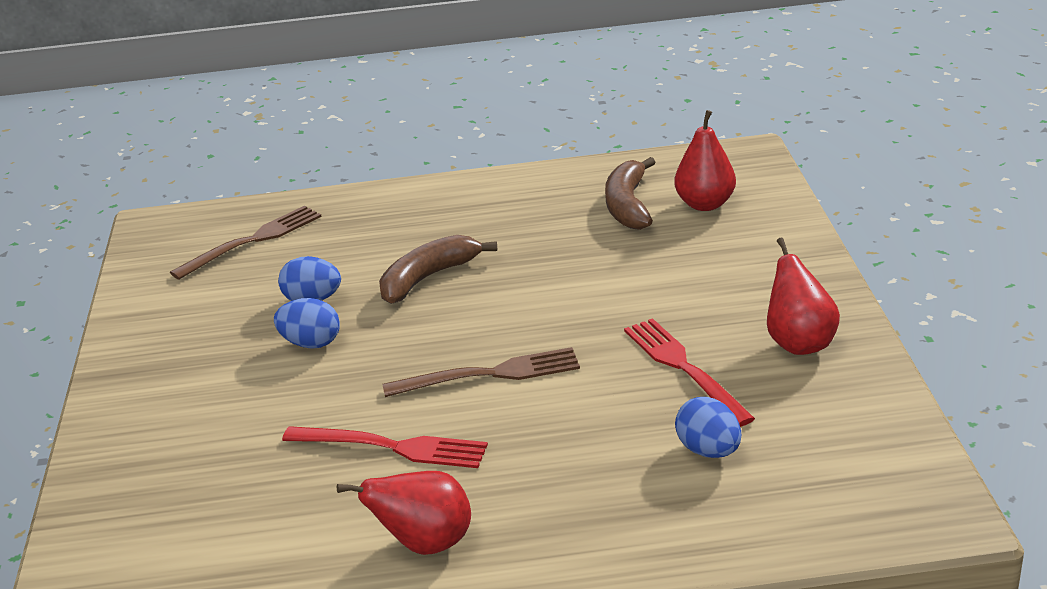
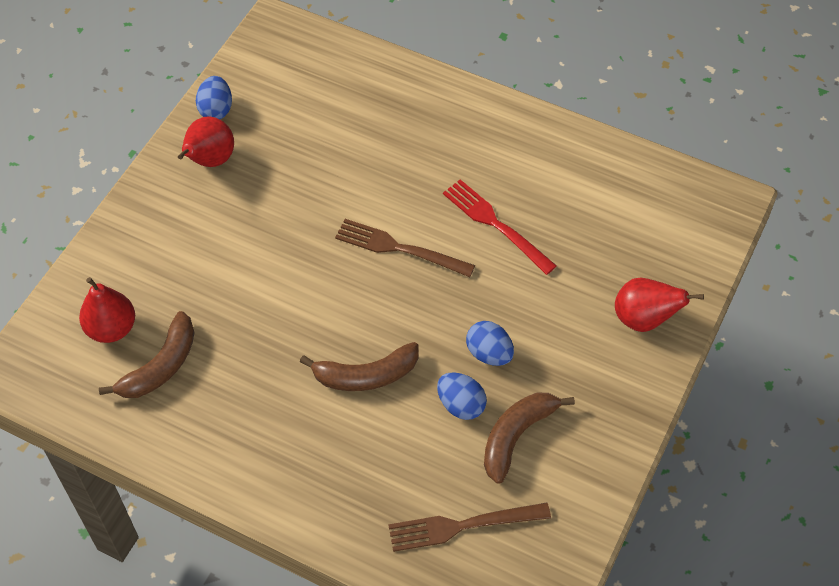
camera: 150 degrees left, 25 degrees up
red pear [337,471,471,555] -> red pear moved to [615,277,704,332]
red fork [624,318,755,427] -> none
blue egg [675,397,741,458] -> blue egg moved to [196,76,232,119]
none -> brown banana [484,393,575,484]

